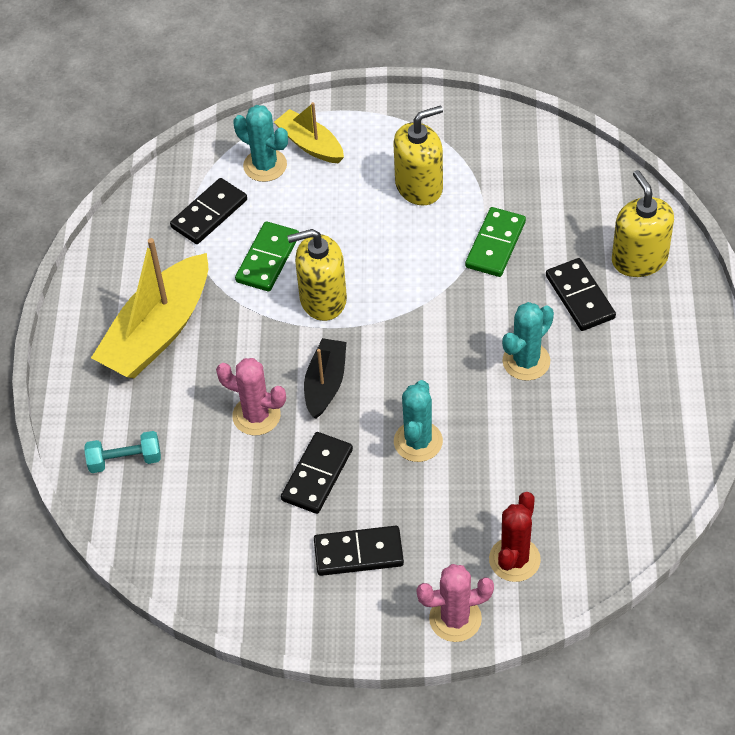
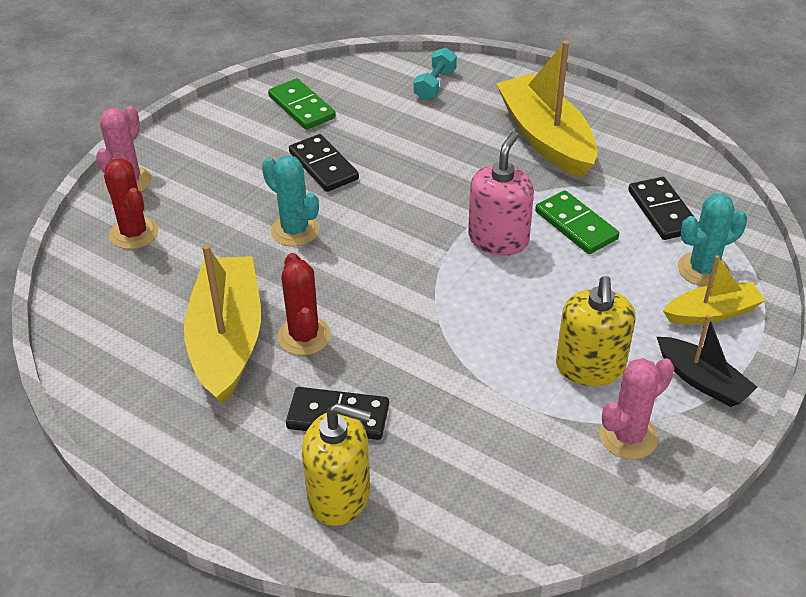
camera: 120 degrees right, 10 degrees down
pink cactus [216,358,286,436] -> pink cactus moved to [599,358,674,459]
yellow soap dispenser [287,229,347,321] -> pink soap dispenser [468,132,534,255]
black boat [304,338,346,419] -> black boat moved to [657,315,757,407]
black domino [314,526,404,576] -> none
green domino [465,207,526,277] -> green domino moved to [268,78,336,130]
turquoise cactus [502,302,554,381] -> red cactus [277,253,331,356]
none -> yellow boat [184,244,261,405]

